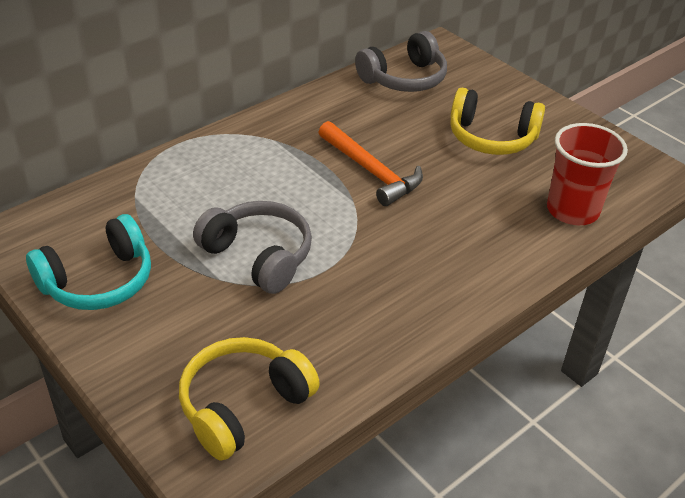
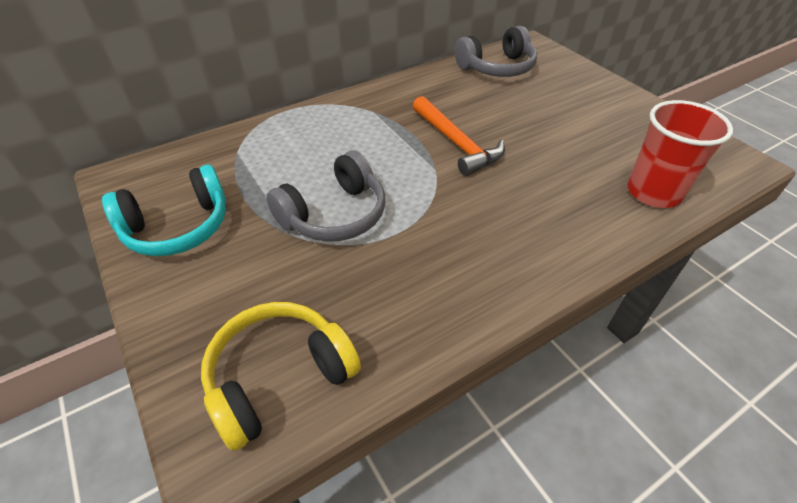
camera: 10 degrees right, 5 degrees up
grey headphones [193,201,312,294] -> grey headphones turned 90 degrees clockwise [266,151,385,242]
yellow headphones [450,88,545,155] -> none

